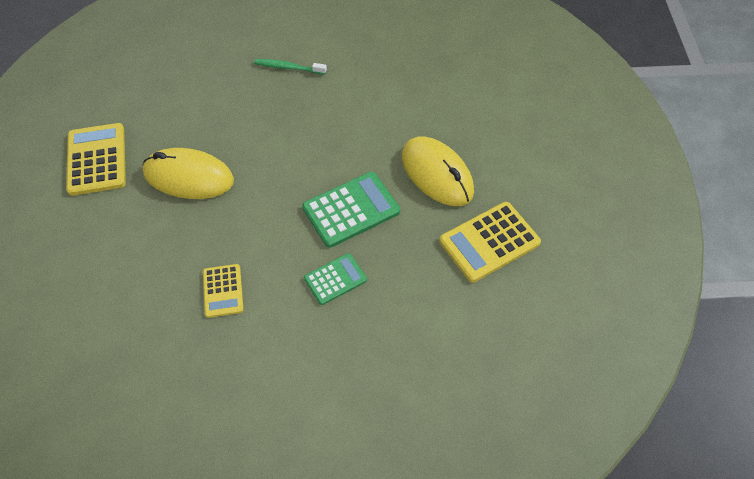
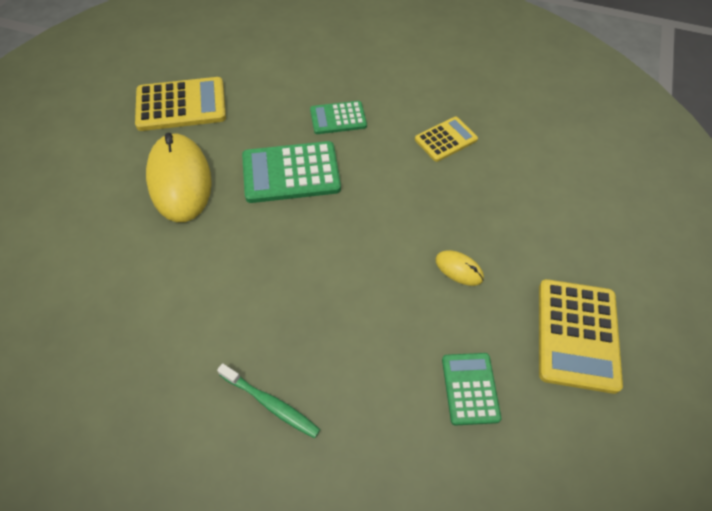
camera: 160 degrees left, 0 degrees up
yellow mouse [143,148,234,199] -> yellow mouse [435,250,484,286], size x0.44
yellow calculator [203,264,244,318] -> yellow calculator turned 45 degrees clockwise [415,117,478,162]
none -> green calculator [442,353,501,425]

